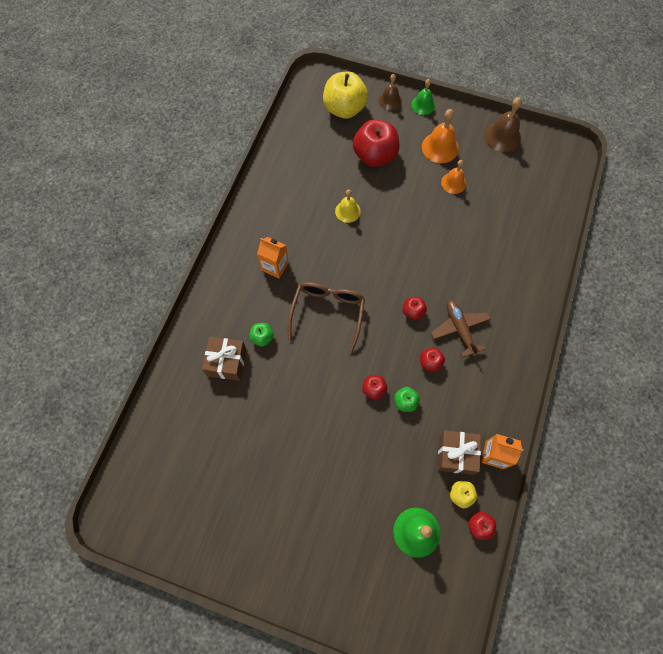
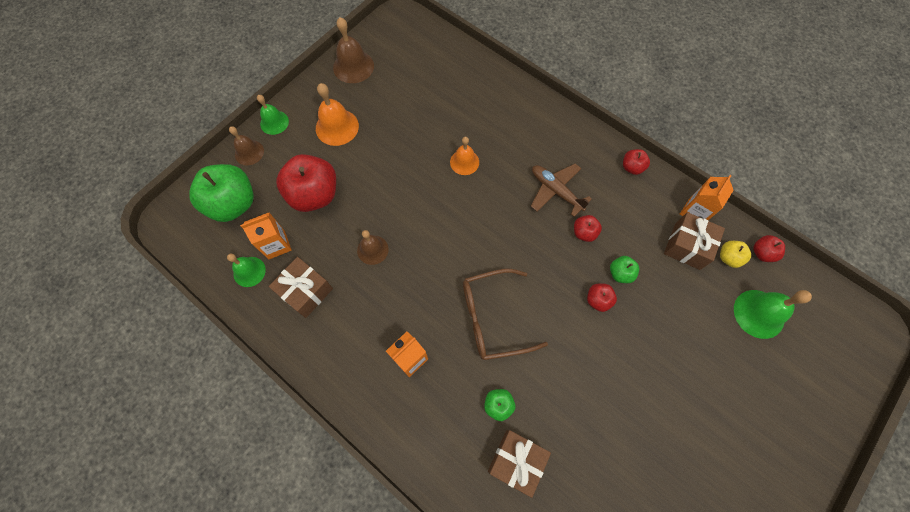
camera: 70 degrees left, 0 degrees up
brown glasses [288,282,365,354] -> brown glasses turned 45 degrees counterclockwise [463,269,548,360]
yellow apple [323,72,368,119] -> green apple [189,164,254,222]
yellow bell [335,190,361,223] -> brown bell [357,230,389,265]
red apple [403,297,427,320] -> red apple moved to [623,149,650,175]
brown plane [431,300,491,357] -> brown plane turned 45 degrees clockwise [531,164,592,217]
orange bell [441,160,466,194] -> orange bell moved to [450,137,479,175]
none -> green bell [227,254,266,287]
none -> orange carton [240,212,292,259]
none -> brown gift [269,257,333,318]

